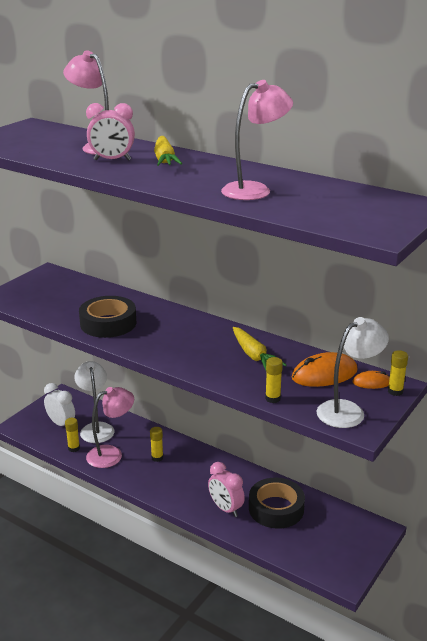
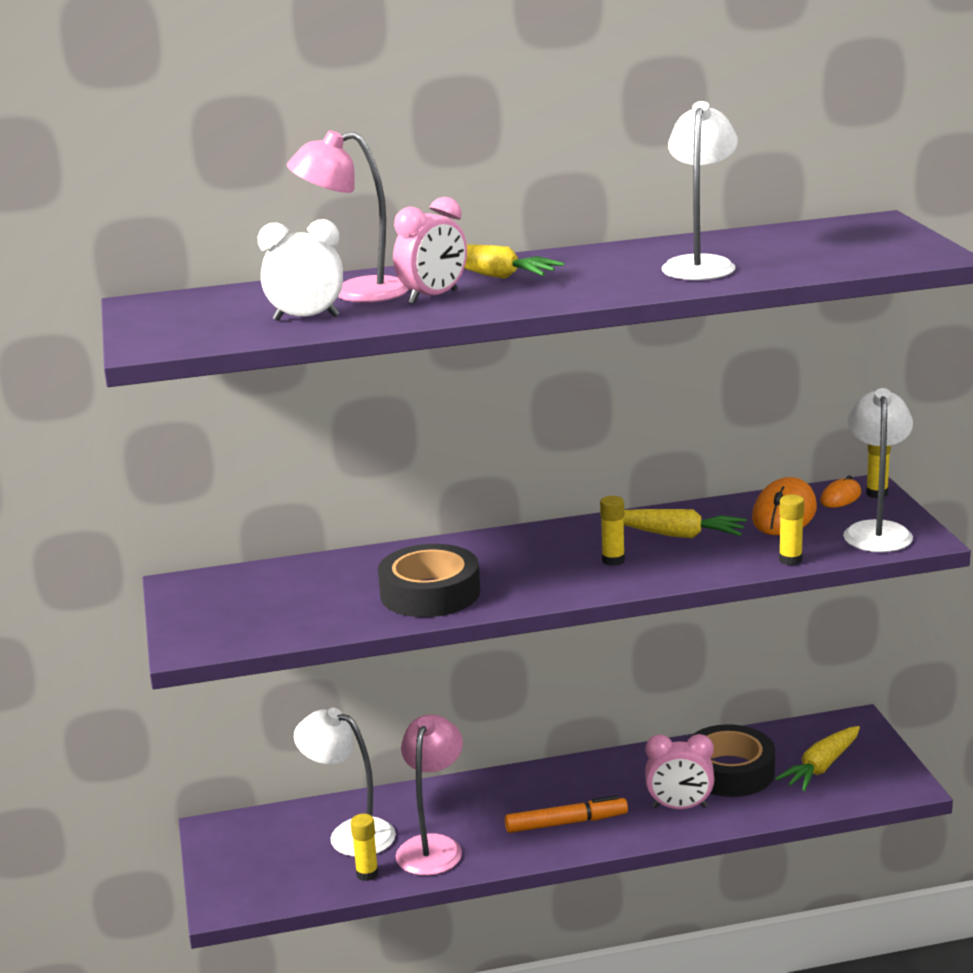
camera: 45 degrees left, 5 degrees down
white clock [44,383,75,426] -> white clock moved to [257,219,343,321]
yellow glue stick [150,427,163,462] -> yellow glue stick moved to [600,496,625,566]
pink lamp [221,80,293,200] -> white lamp [662,101,738,280]
none -> orange marker [505,795,628,833]
none -> yellow carrot [775,726,860,791]

